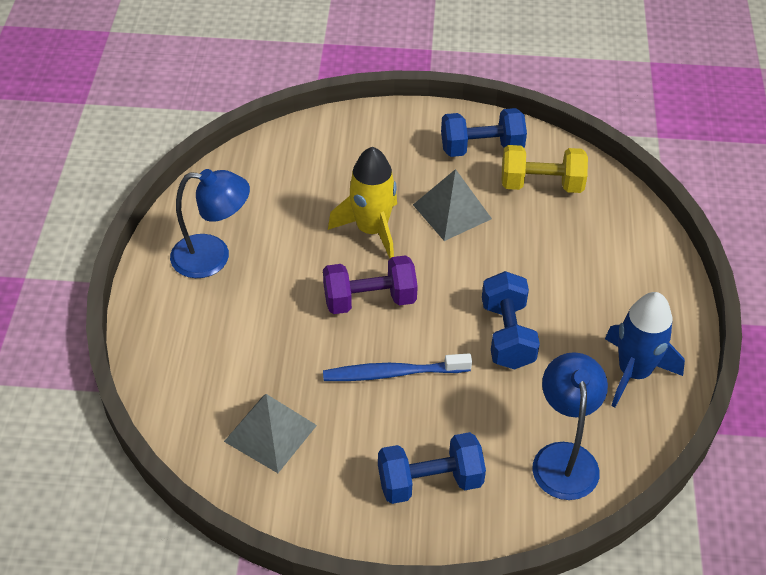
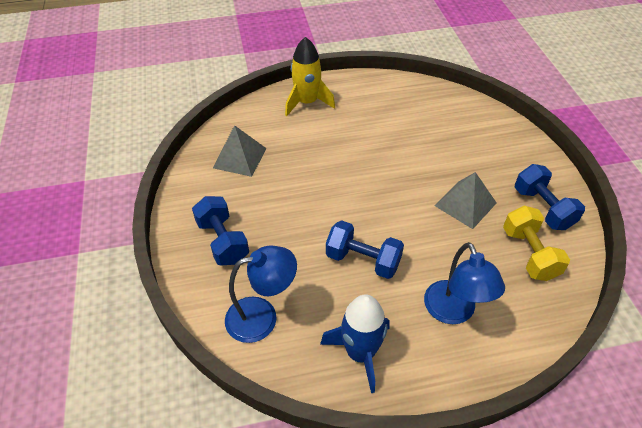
camera: 75 degrees right, 0 degrees up
blue lamp [170,169,250,278] -> blue lamp moved to [424,242,505,324]
purple dumbbell [323,255,418,314] -> none
blue toothbrush [323,353,472,381] -> none
yellow rocket [328,147,397,259] -> yellow rocket moved to [285,37,335,116]
blue dumbbell [482,271,540,369] -> blue dumbbell turned 45 degrees clockwise [326,220,404,279]

